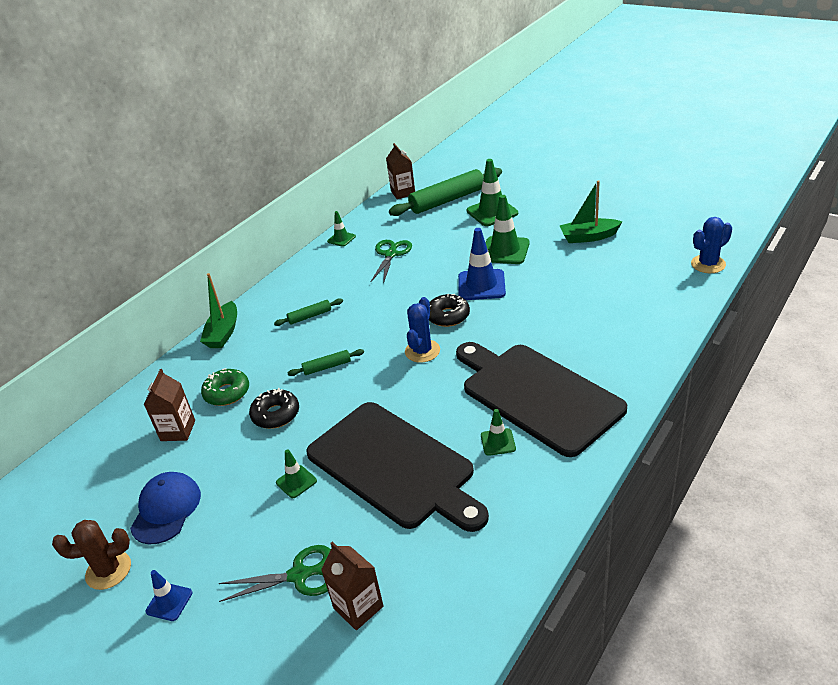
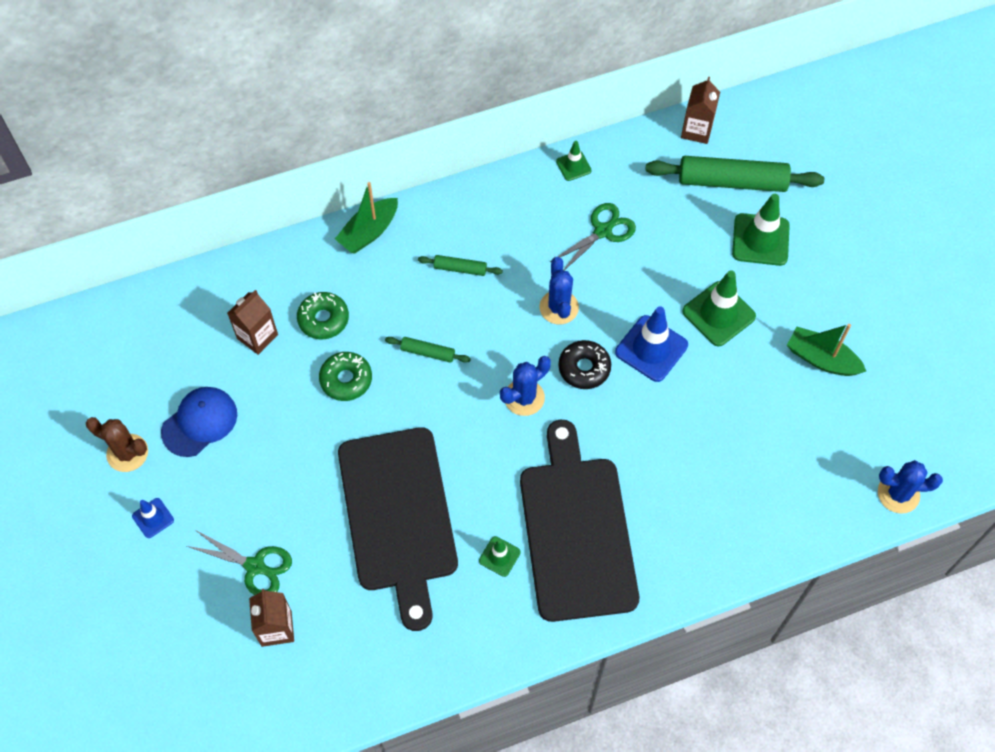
camera: 30 degrees right, 25 degrees up
black donut [249,388,299,429] -> green donut [319,352,372,401]
green traffic cone [276,449,317,498] -> none
none -> blue cactus [539,257,579,324]

